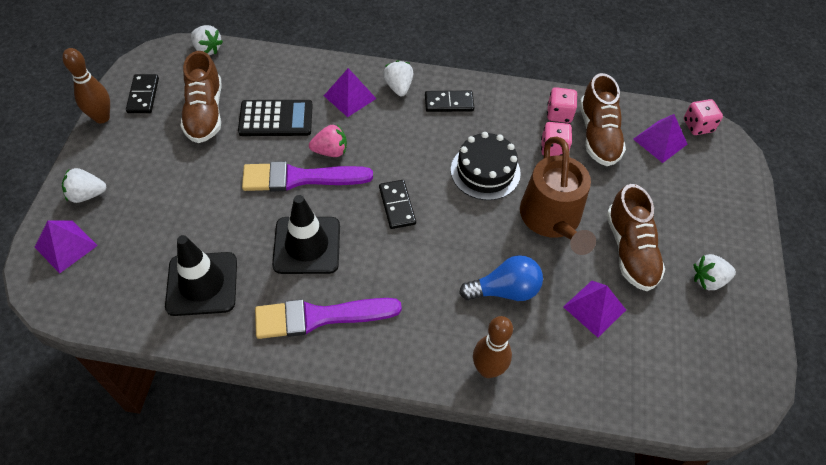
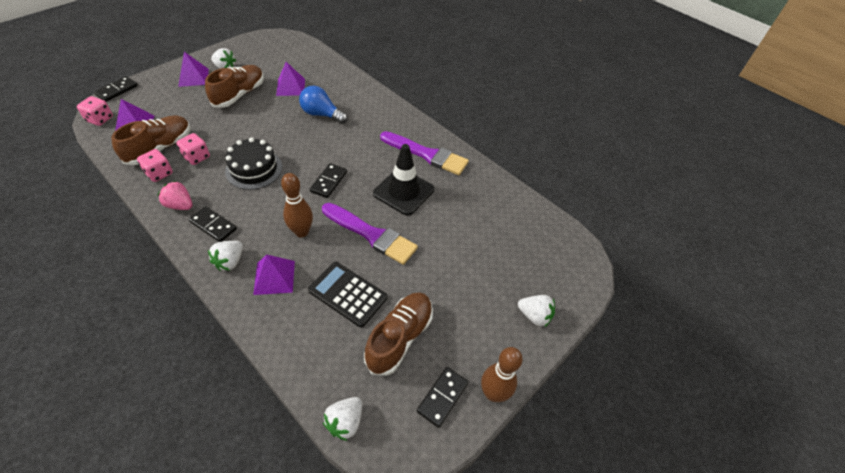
camera: 145 degrees left, 5 degrees down
purple pyramid [34,221,98,273] -> purple pyramid moved to [178,52,209,87]
black traffic cone [165,235,237,316] -> none
white strawberry [191,25,223,55] -> white strawberry turned 135 degrees counterclockwise [323,397,362,441]
pink strawberry [309,124,347,157] -> pink strawberry moved to [158,181,193,210]
brown bowling pin [473,316,513,378] -> brown bowling pin moved to [281,173,313,238]
brown watering can [520,137,596,255] -> none
none -> black domino [94,76,138,102]

